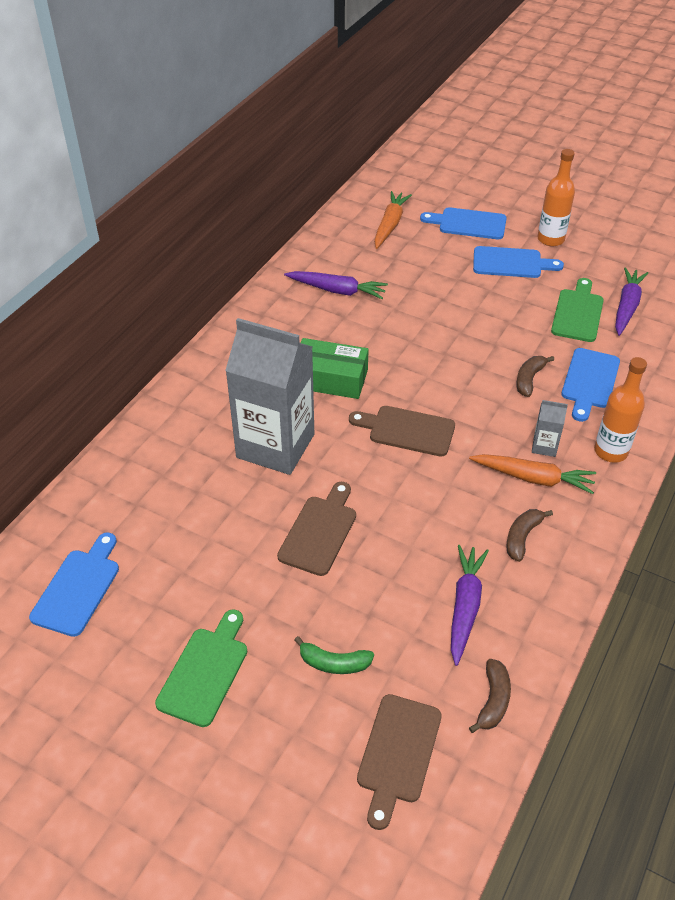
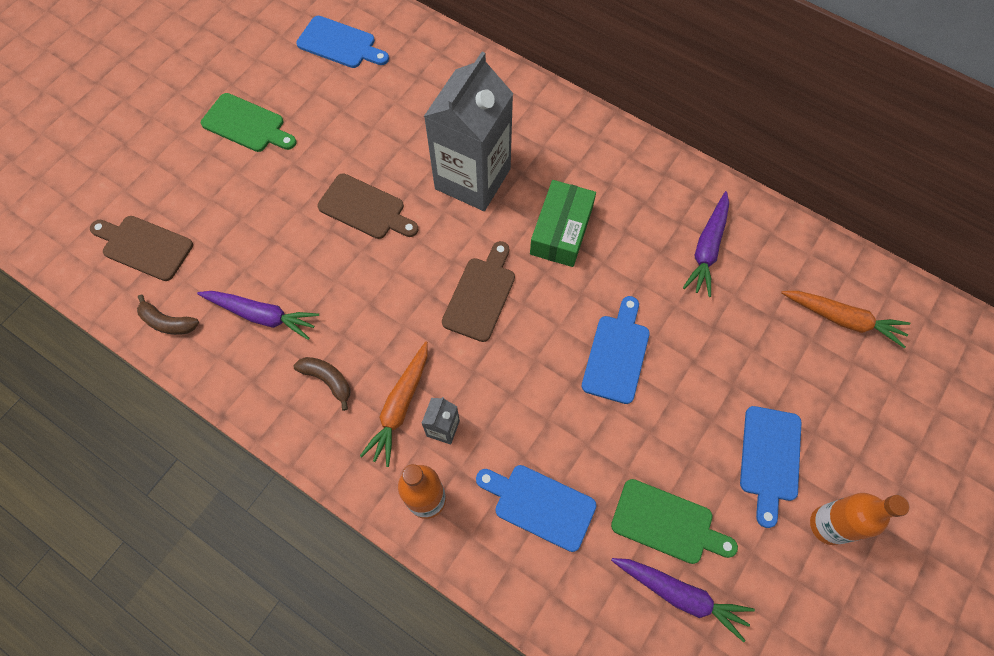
camera: 95 degrees right, 20 degrees up
green banana [294,636,374,674] -> none
blue cutting board [420,207,507,239] -> blue cutting board moved to [582,296,650,404]
brown banana [516,356,554,397] -> none

